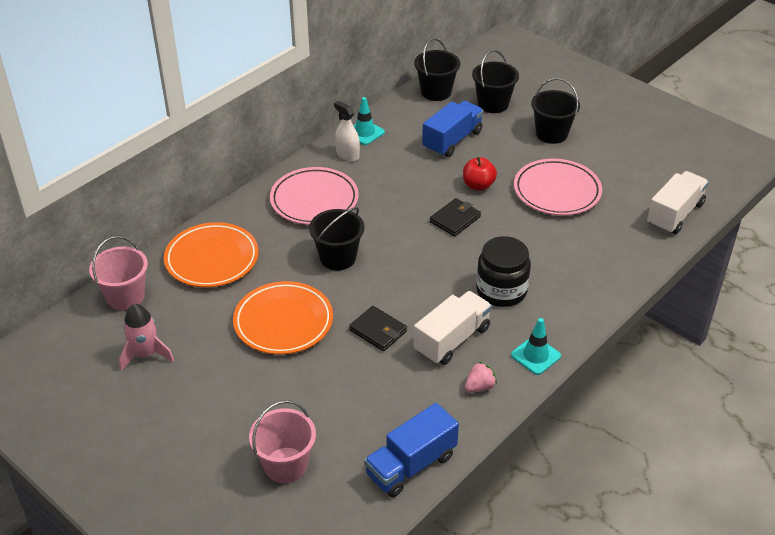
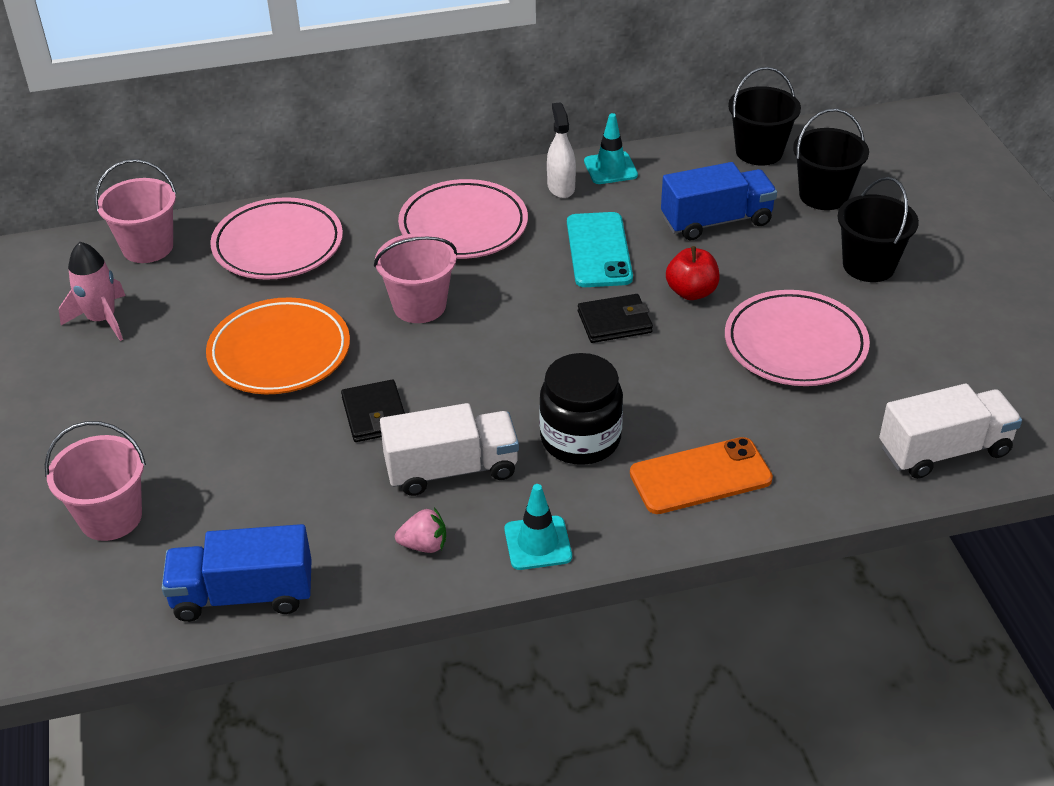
camera: 35 degrees right, 0 degrees up
orange plate [164,222,259,287] -> pink plate [210,197,343,280]
black bucket [309,207,364,270] -> pink bucket [374,233,457,323]
none -> turquoise phone [567,212,633,287]
none -> orange phone [630,437,773,514]

